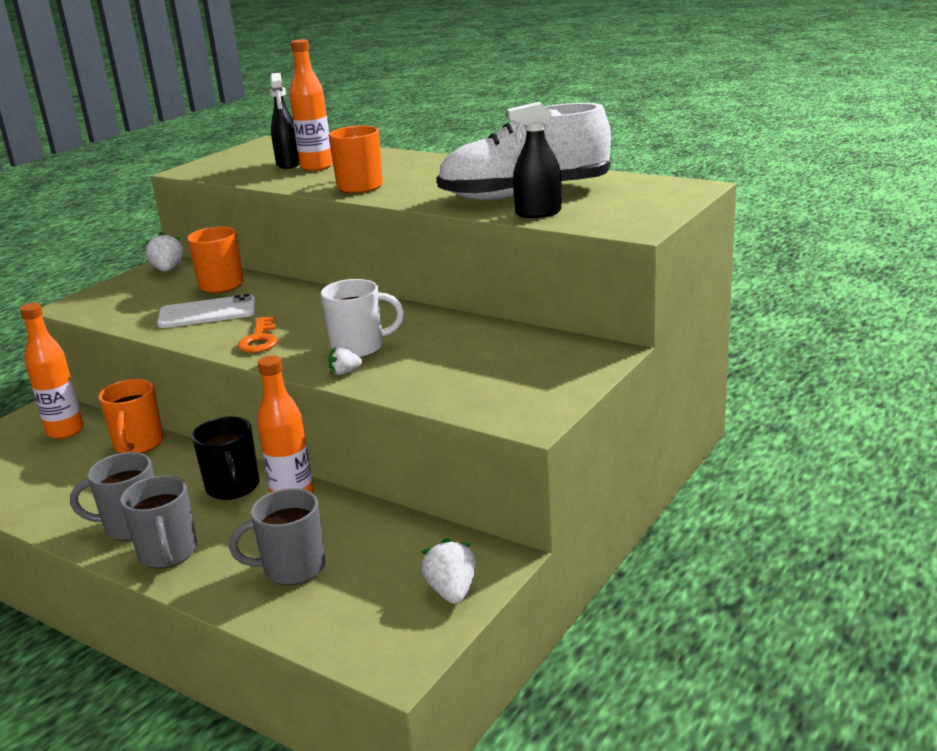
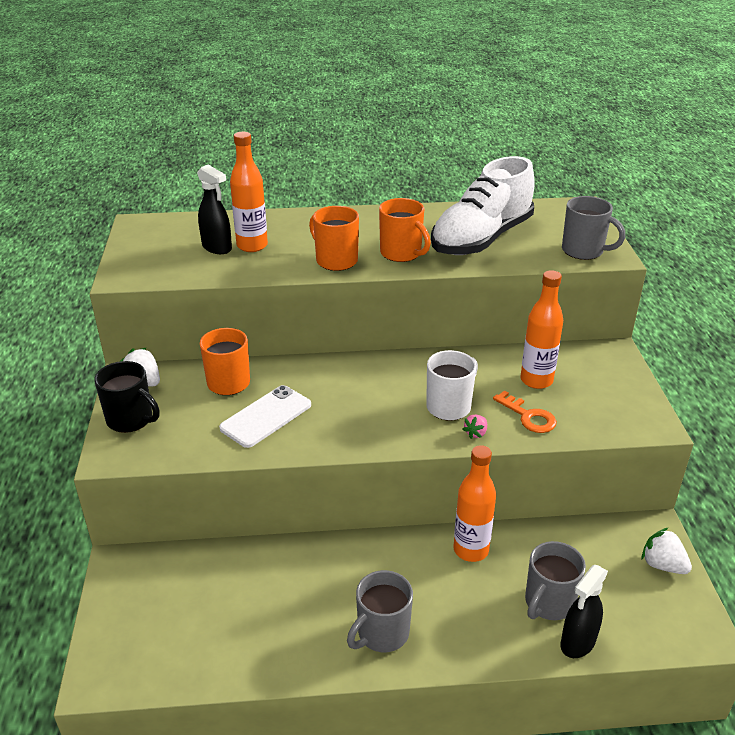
camera: 40 degrees left, 10 degrees up
orange bottle [20,303,84,439] -> orange bottle moved to [520,270,563,389]
orange mug [98,379,164,453] -> orange mug moved to [379,198,431,262]
grey mug [120,475,197,568] -> grey mug moved to [562,196,625,260]
black mug [192,416,259,500] -> black mug moved to [94,361,160,433]
orange key [237,316,278,353] -> orange key moved to [493,391,557,433]
white strawberry [328,347,362,375] -> pink strawberry [463,415,487,439]
black spray bottle [507,102,562,218] -> black spray bottle moved to [560,565,608,658]

